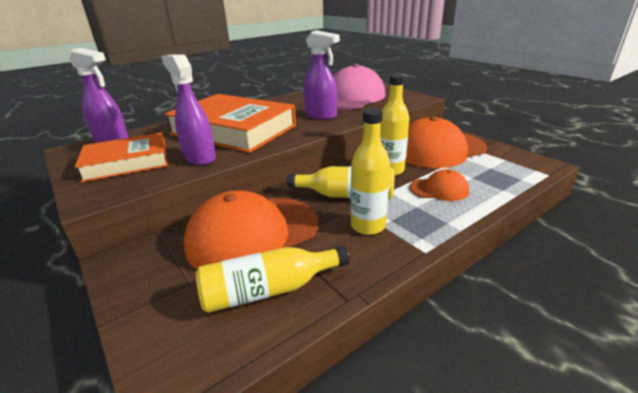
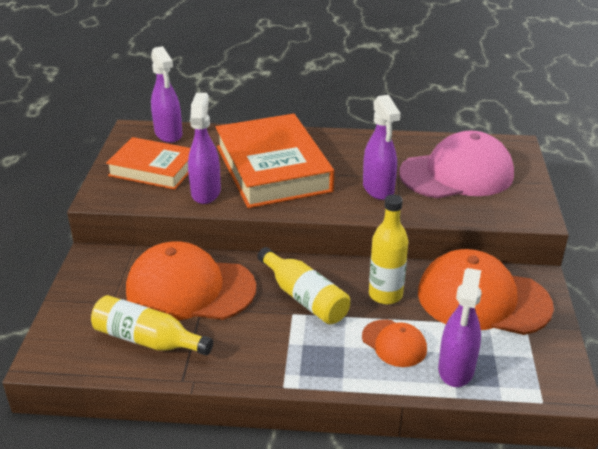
camera: 40 degrees right, 5 degrees up
yellow bottle [350,108,390,235] -> none
none -> purple spray bottle [438,268,482,387]

